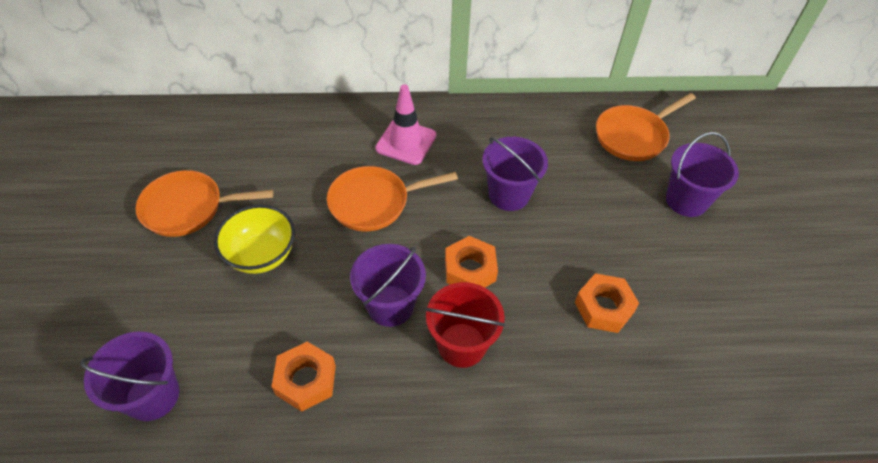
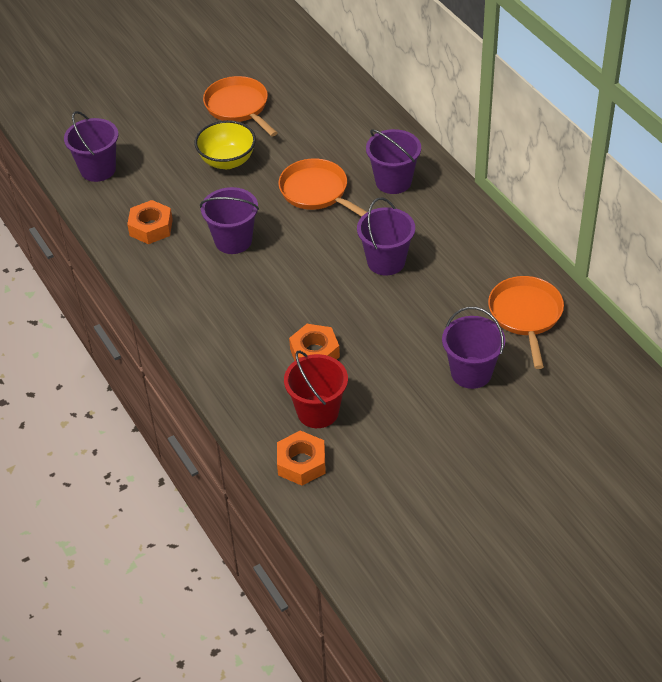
camera: 65 degrees right, 5 degrees down
pink traffic cone [375,84,436,165] -> purple bucket [366,129,421,194]
red bucket [425,282,506,368] -> red bucket moved to [284,351,348,428]
orange nut [445,236,498,287] -> orange nut moved to [277,430,326,486]
orange pan [596,93,696,161] -> orange pan turned 60 degrees clockwise [488,276,564,369]

